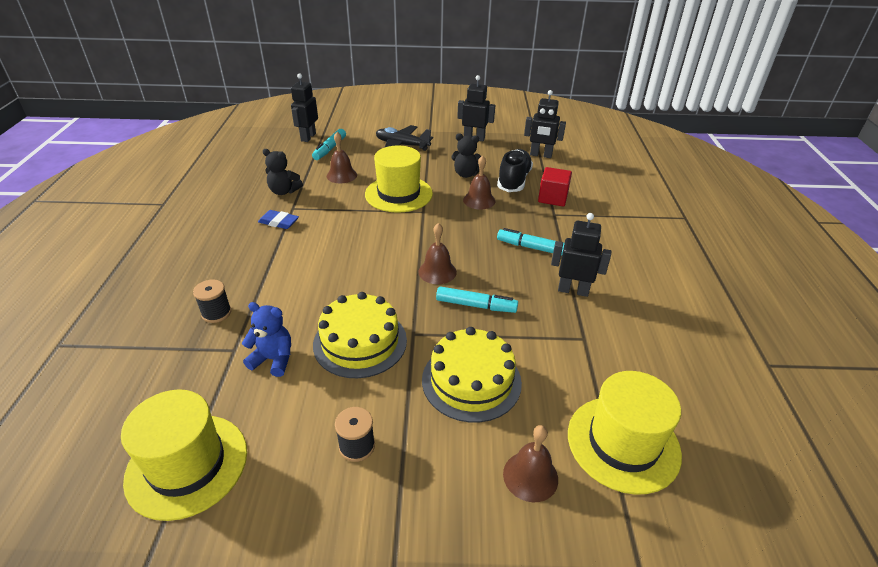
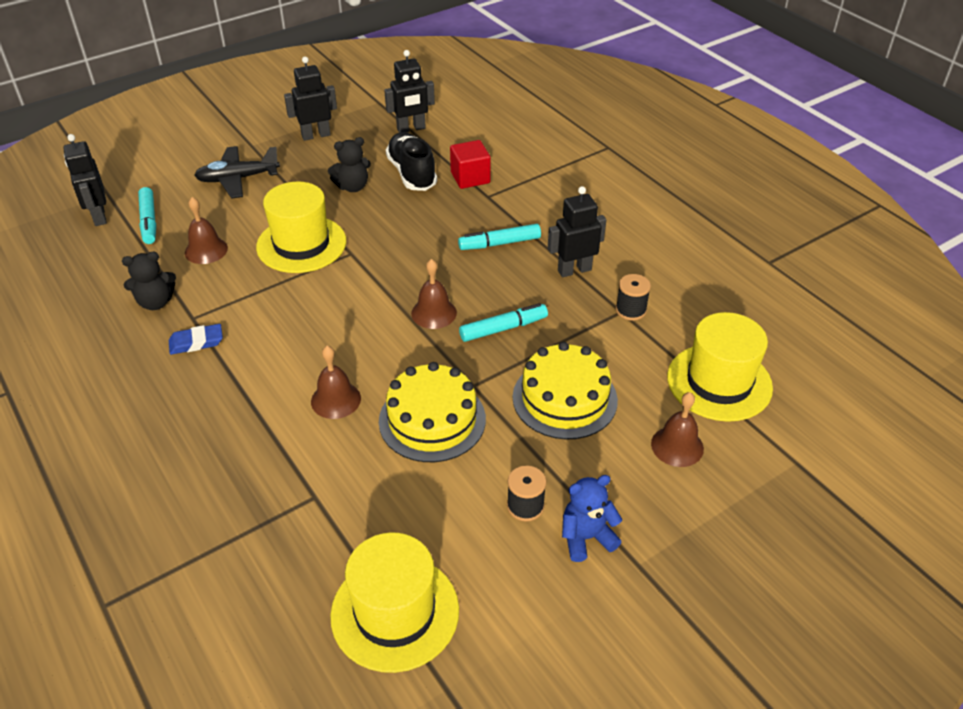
camera: 35 degrees left, 5 degrees up
black spool [193,280,231,323] -> black spool moved to [616,274,651,321]
blue teddy bear [242,302,291,377] -> blue teddy bear moved to [562,475,623,562]
brown bell [463,155,495,210] -> brown bell moved to [311,346,361,419]

